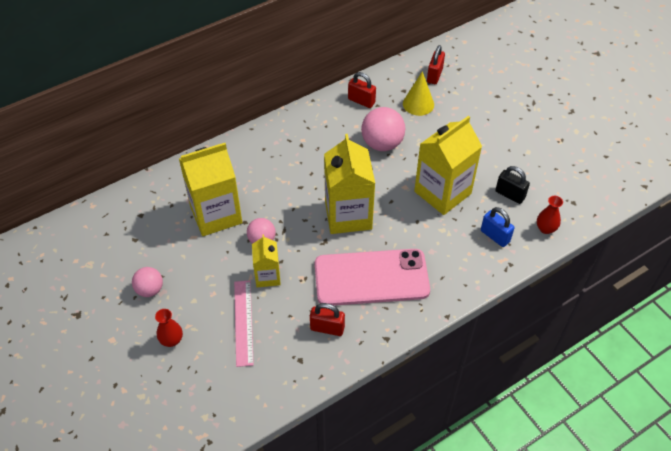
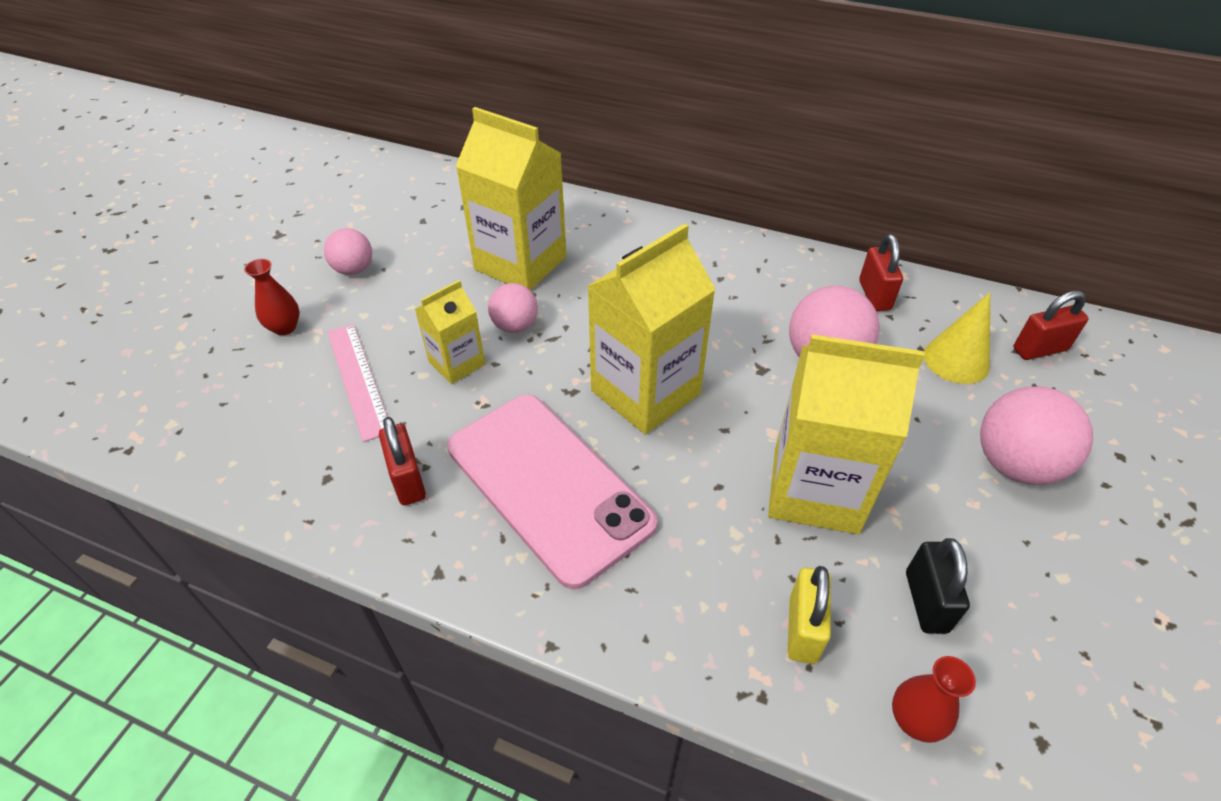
camera: 55 degrees right, 5 degrees down
pink ruler [234,280,254,367] -> pink ruler turned 75 degrees counterclockwise [327,324,387,442]
blue padlock [481,207,514,247] -> yellow padlock [787,566,831,664]
none -> pink ball [980,386,1093,485]

